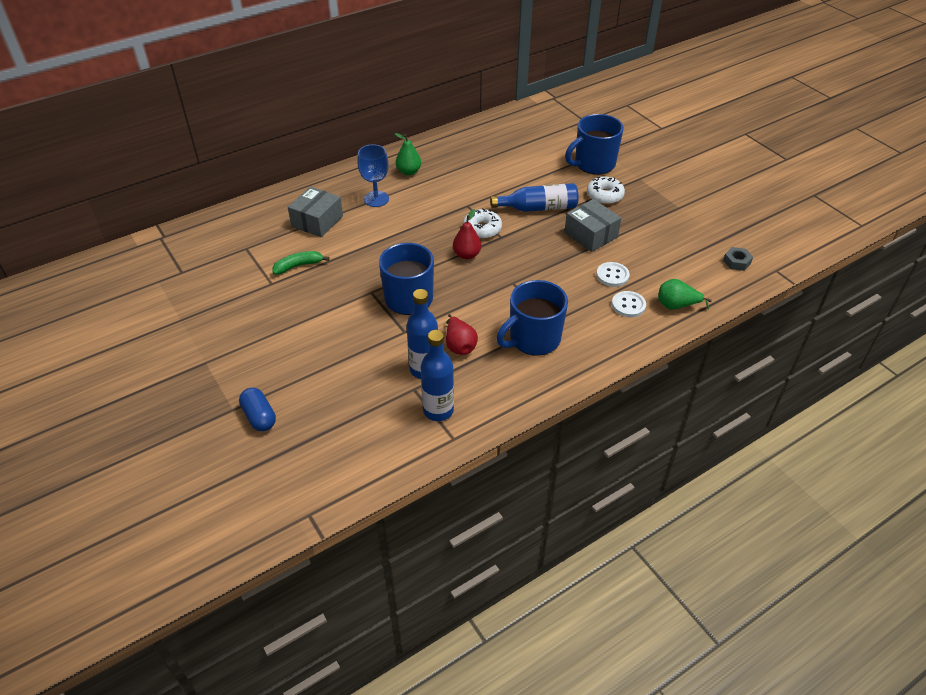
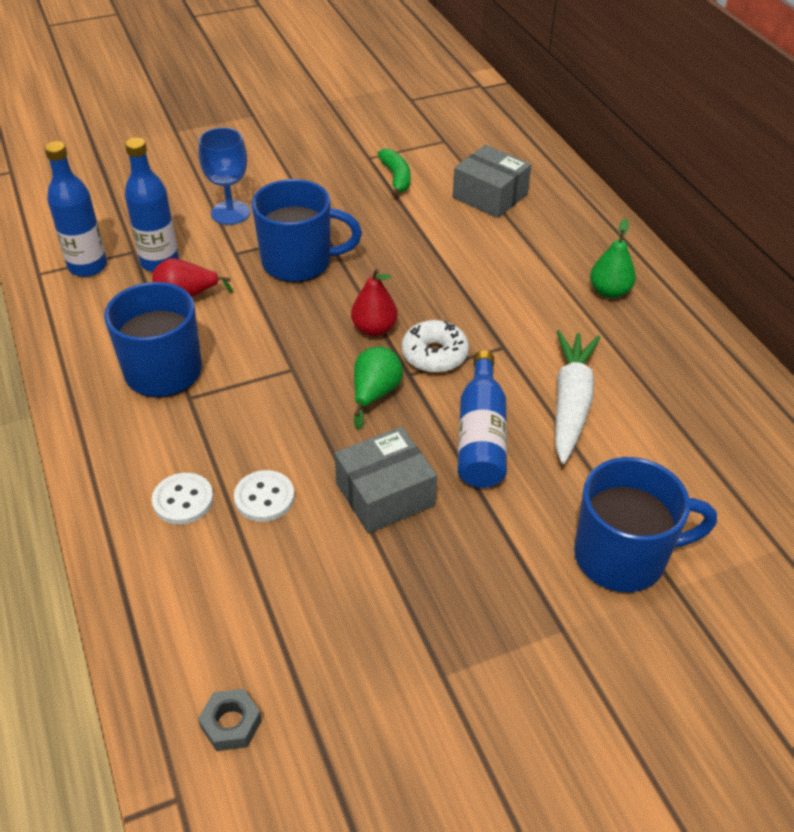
camera: 100 degrees right, 0 degrees up
blue capsule [239,387,276,431] -> none
blue goblet [357,144,389,207] -> blue goblet moved to [199,127,250,225]
blue mug [565,114,624,175] -> blue mug turned 105 degrees clockwise [574,457,717,592]
white donut [587,177,625,204] -> none
green pear [658,279,712,310] -> green pear moved to [354,347,403,430]
none -> white carrot [555,330,601,464]

